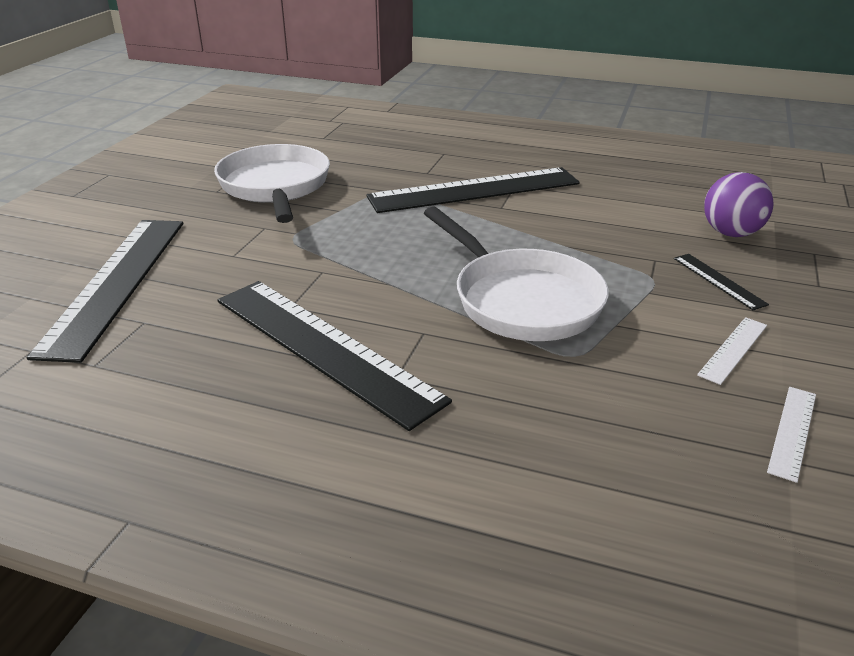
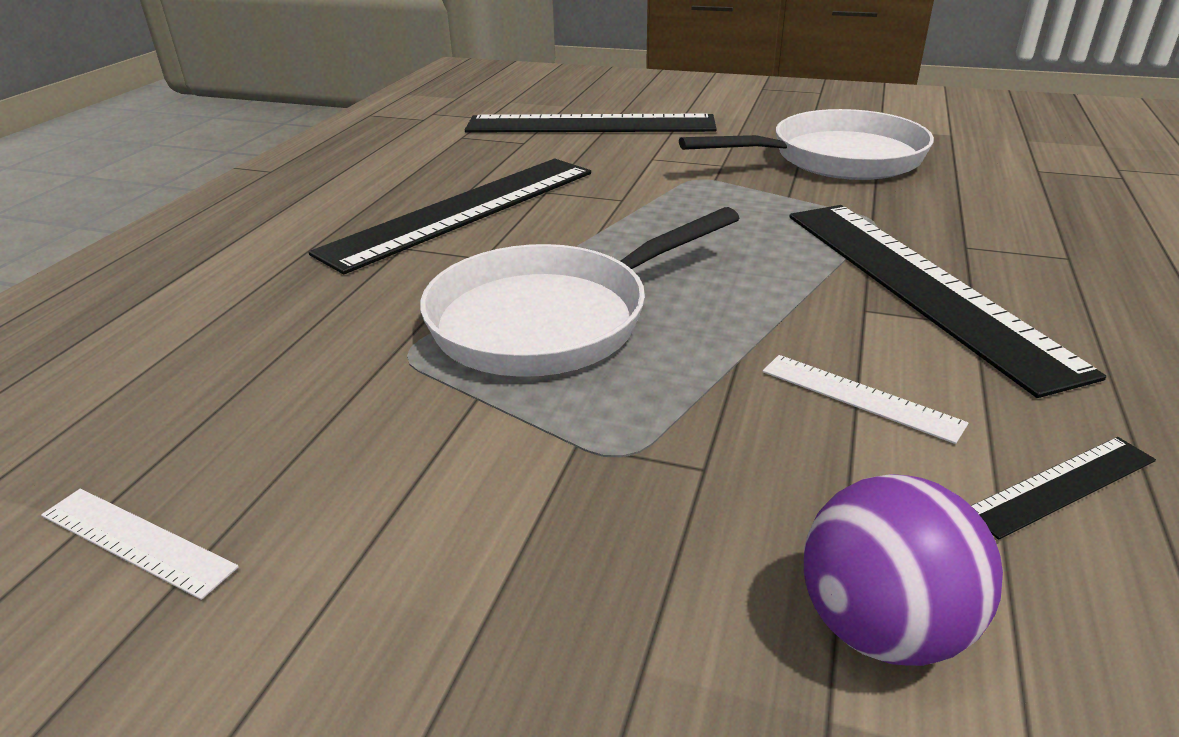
camera: 90 degrees right, 0 degrees up
black ruler [674,254,769,310] -> black ruler moved to [971,437,1156,540]
white ruler [697,317,767,385] -> white ruler moved to [763,355,969,444]

